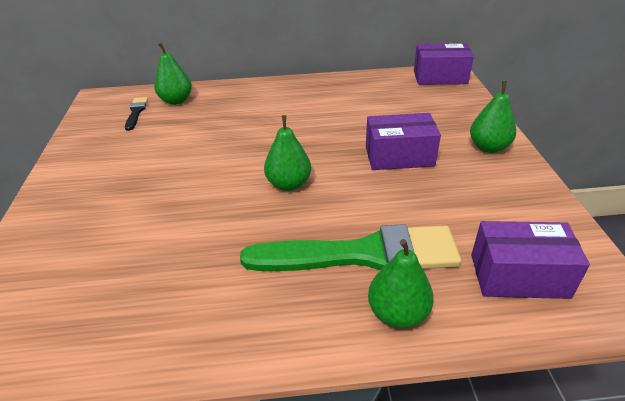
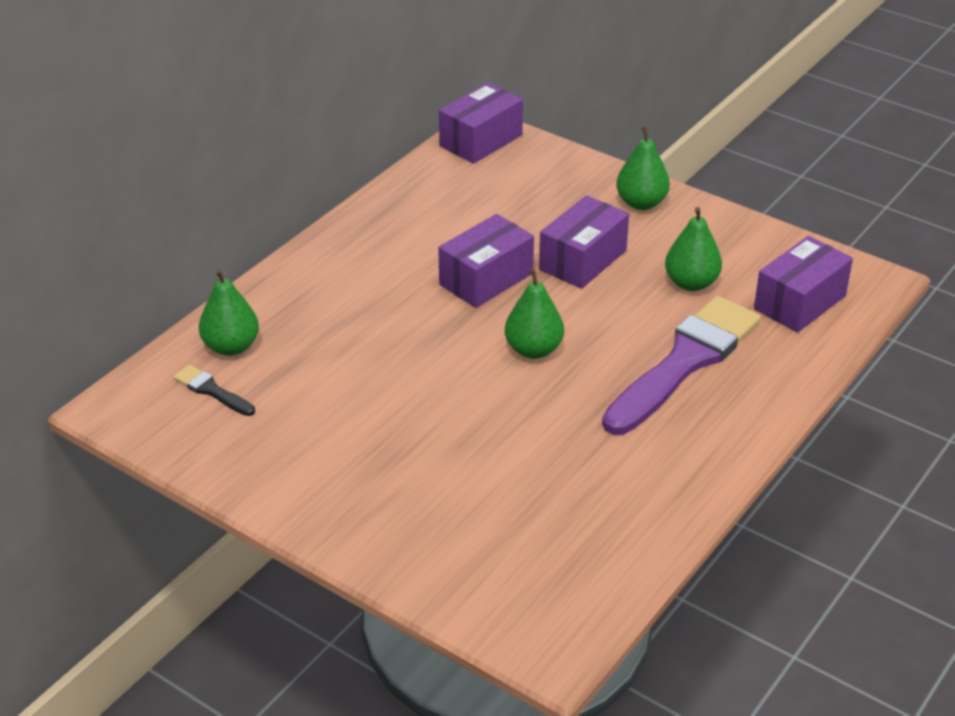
camera: 50 degrees left, 0 degrees up
green brush [240,224,462,271] -> purple brush [602,296,761,435]
green pear [368,239,434,328] -> green pear moved to [665,207,722,291]
none -> purple box [438,214,534,308]

